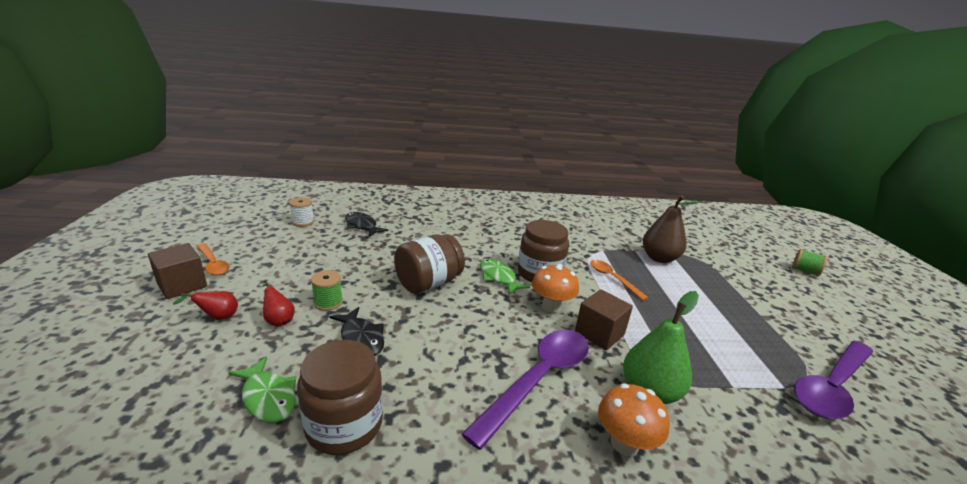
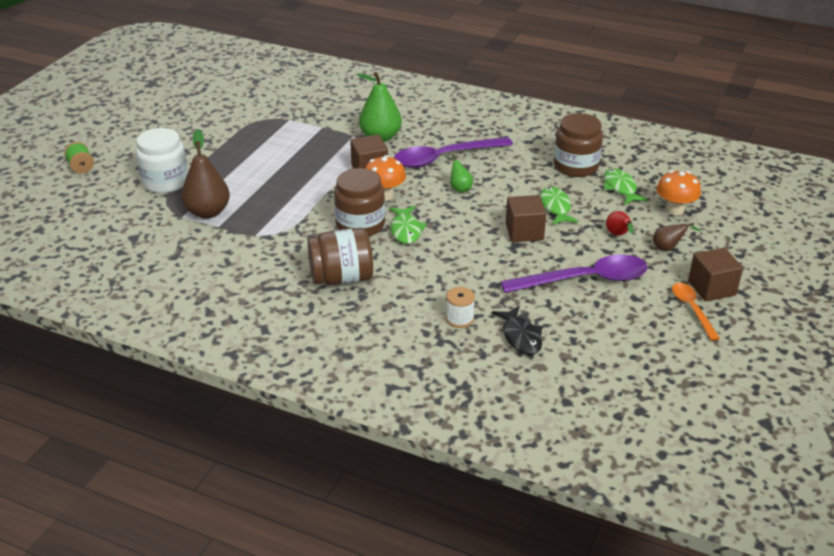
camera: 150 degrees left, 10 degrees up
red pear [173,291,238,320] -> brown pear [653,223,700,251]
white spool [289,198,314,227] -> white spool moved to [446,287,475,328]
green spool [311,270,343,311] -> none
black fish [329,307,384,356] -> green fish [540,186,578,225]
brown jar [394,234,465,294] -> brown jar moved to [307,228,373,285]
orange spoon [591,260,649,301] -> none
orange mushroom [598,383,670,456] -> orange mushroom moved to [656,170,701,215]
purple spoon [794,341,873,419] -> purple spoon moved to [501,255,648,293]
none -> white jar [136,128,188,193]
none -> green pear [450,155,473,193]
none -> brown cube [506,195,546,242]

